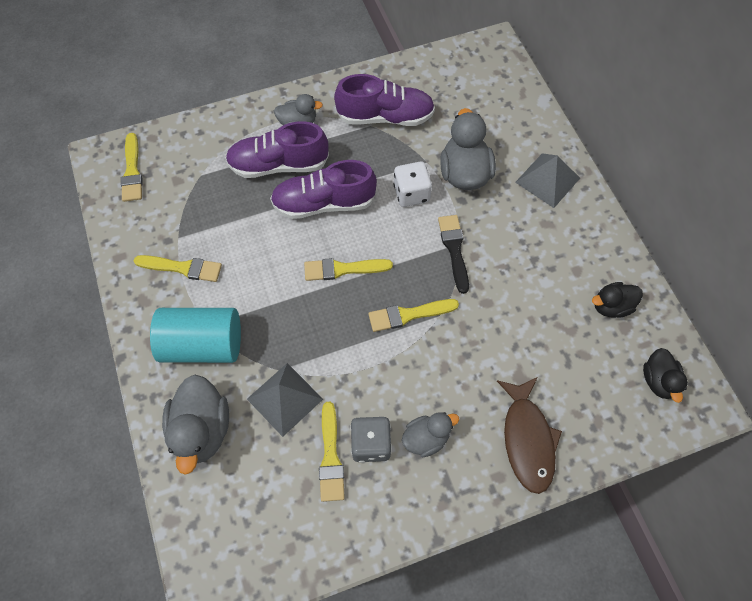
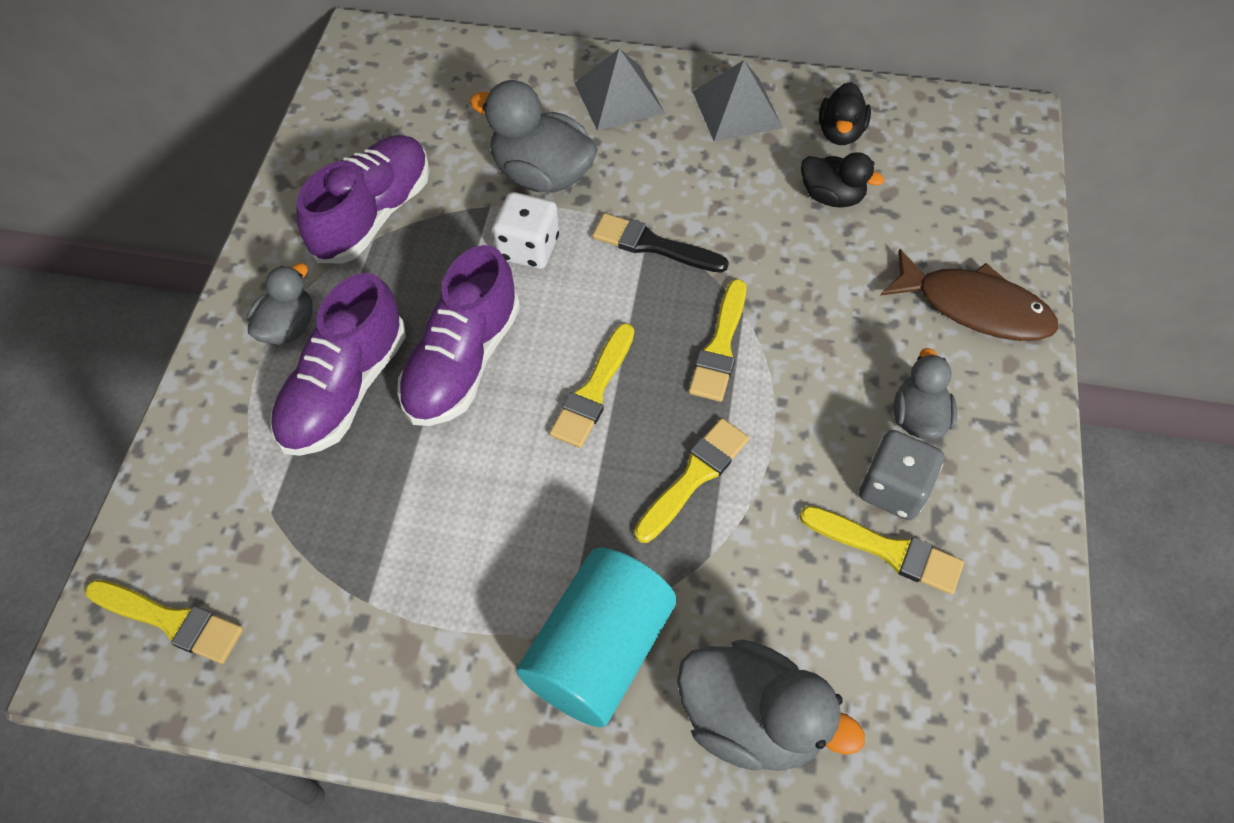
camera: 60 degrees left, 5 degrees down
yellow brush [134,255,222,282] -> yellow brush moved to [634,418,749,543]
grey pyramid [247,363,323,437] -> grey pyramid moved to [693,60,783,141]
black duck [643,348,688,403] -> black duck moved to [801,152,884,208]

